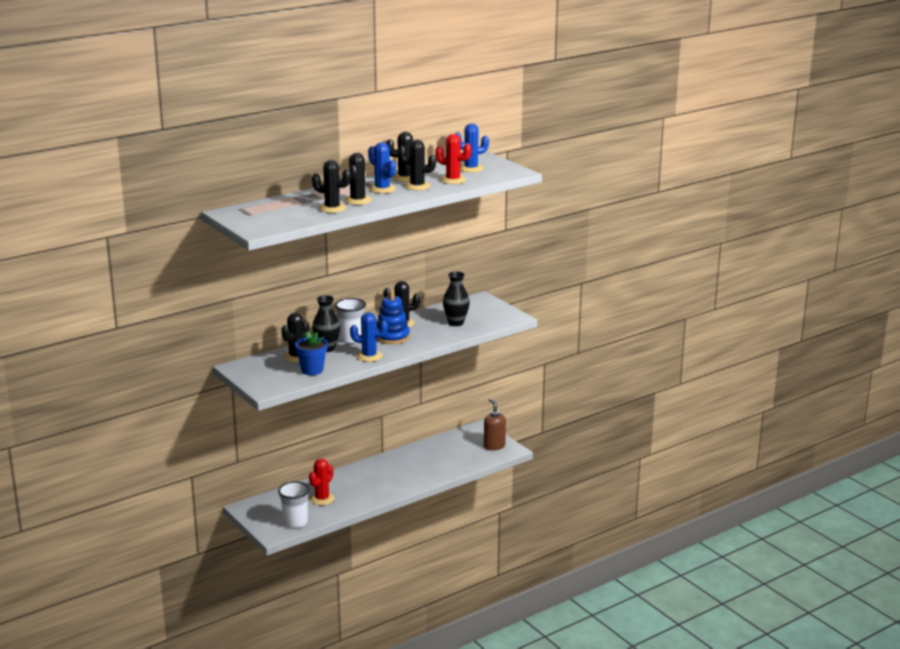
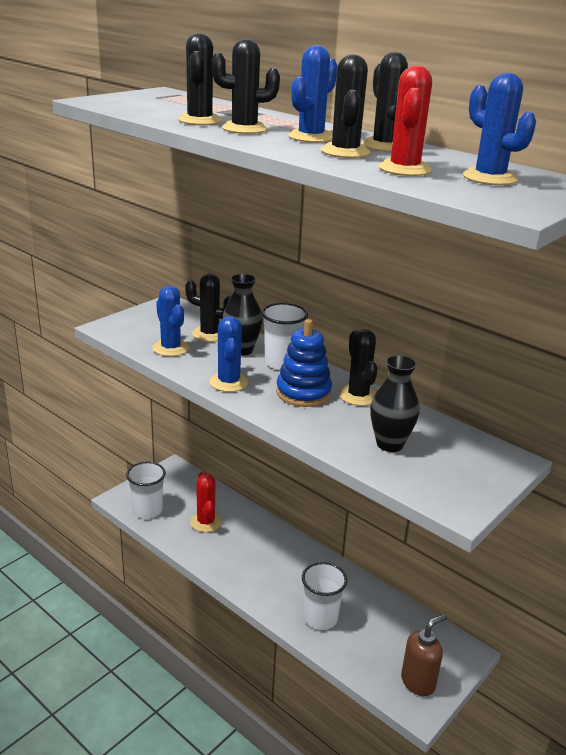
camera: 75 degrees right, 5 degrees up
blue flower pot [295,331,328,375] -> blue cactus [153,286,189,357]
red cactus [309,458,335,505] -> red cactus turned 60 degrees clockwise [190,471,222,532]
none -> white cup [302,562,347,630]

